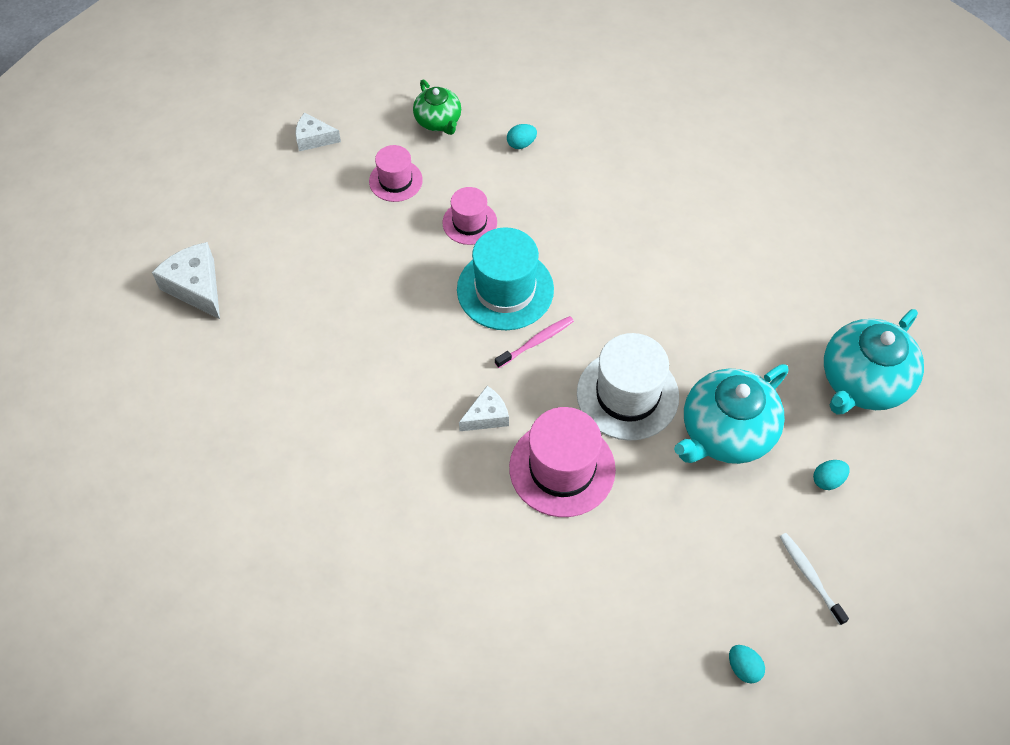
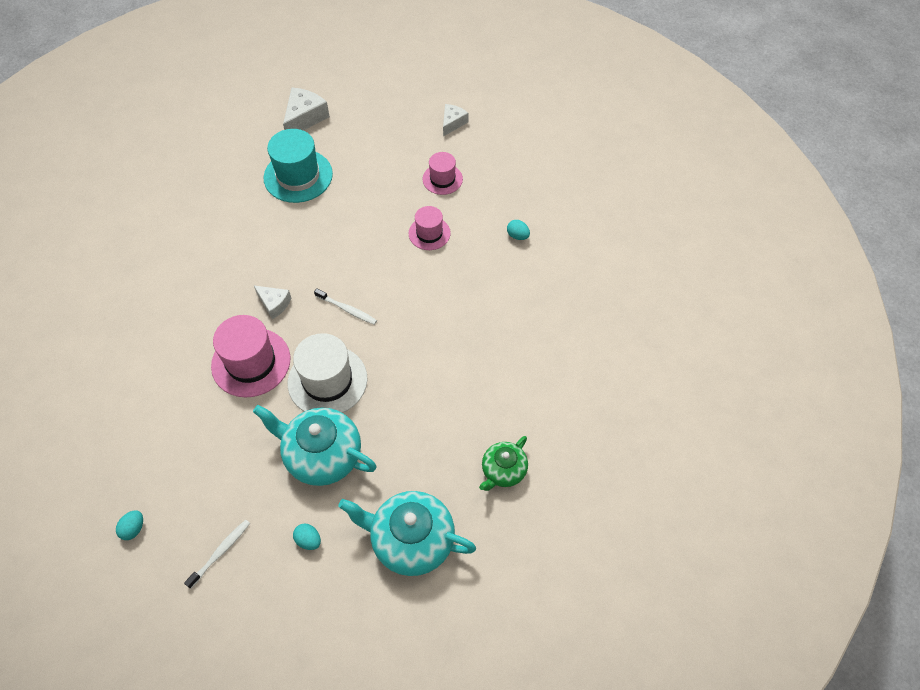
camera: 65 degrees right, 0 degrees up
white cheese [295,113,341,151] -> white cheese turned 45 degrees clockwise [443,104,469,136]
green teapot [413,79,461,135] -> green teapot moved to [479,436,528,491]
turquoise hat [457,227,554,330] -> turquoise hat moved to [264,129,333,203]
pink toothbrush [495,316,574,368] -> white toothbrush [314,288,377,325]

